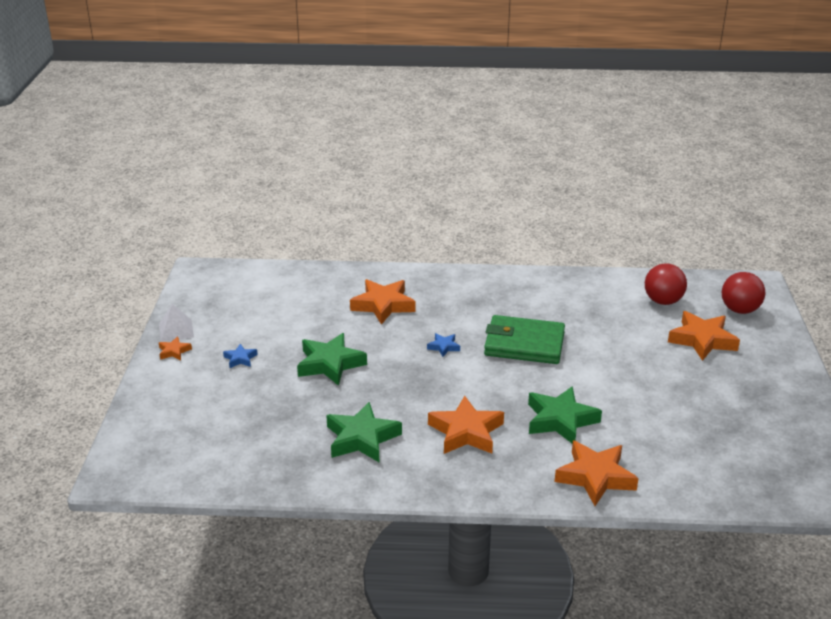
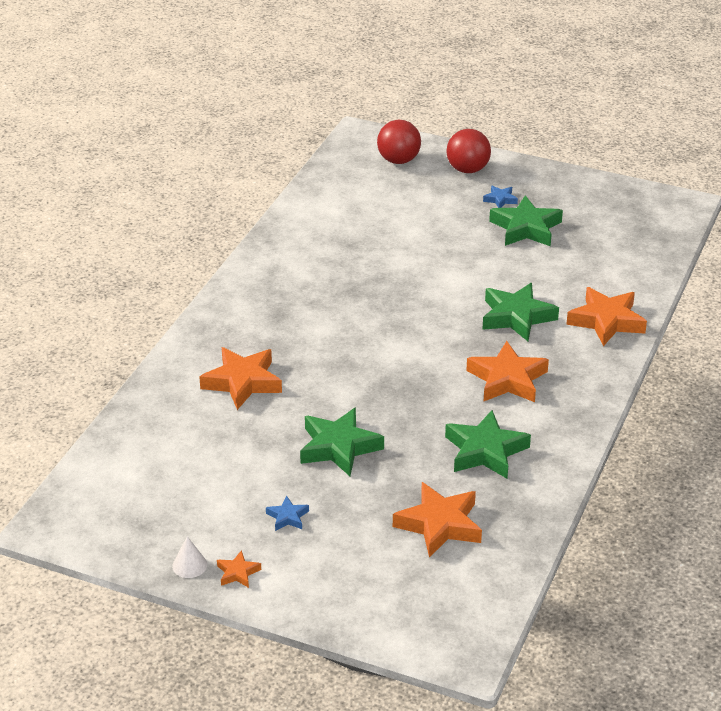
camera: 70 degrees left, 5 degrees up
white pyramid [159,304,194,342] -> white cone [172,536,207,578]
blue star [427,333,460,357] -> blue star moved to [483,185,518,208]
green wallet [484,315,565,364] -> none
red ball [645,263,687,305] -> red ball moved to [446,129,491,173]
orange star [668,311,740,361] -> orange star moved to [393,482,482,558]
none -> green star [489,195,563,246]

